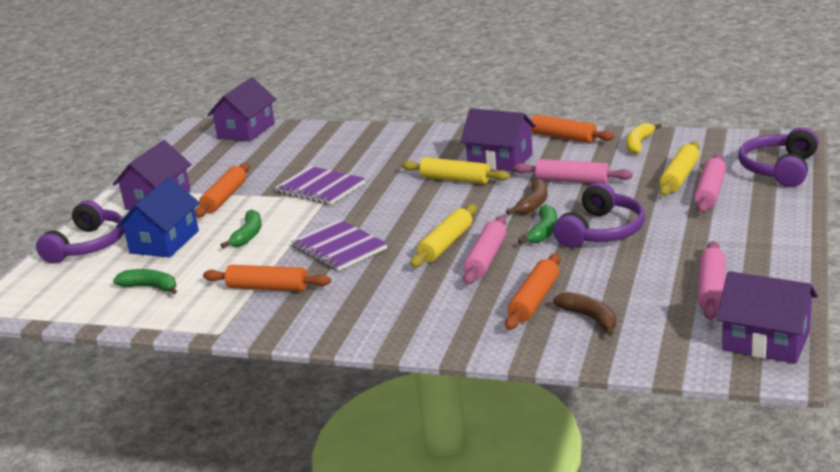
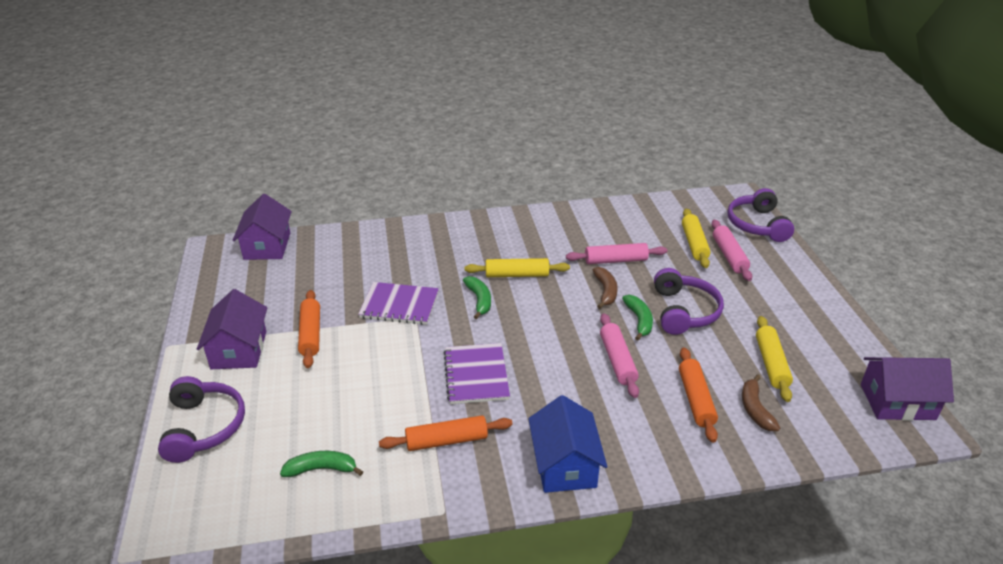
camera: 30 degrees left, 10 degrees up
blue house [116,177,200,258] -> blue house moved to [528,395,607,493]
green banana [221,210,262,248] -> green banana moved to [463,276,491,319]
purple notebook [291,219,387,271] -> purple notebook turned 60 degrees clockwise [444,343,510,404]
yellow rolling pin [410,204,477,267] -> yellow rolling pin moved to [756,316,793,402]
purple house [460,108,536,172] -> none
orange rolling pin [531,115,614,143] -> none
brown banana [553,292,616,336] -> brown banana turned 120 degrees counterclockwise [742,374,780,431]
yellow banana [626,123,662,154] -> none
pink rolling pin [698,241,726,320] -> none

